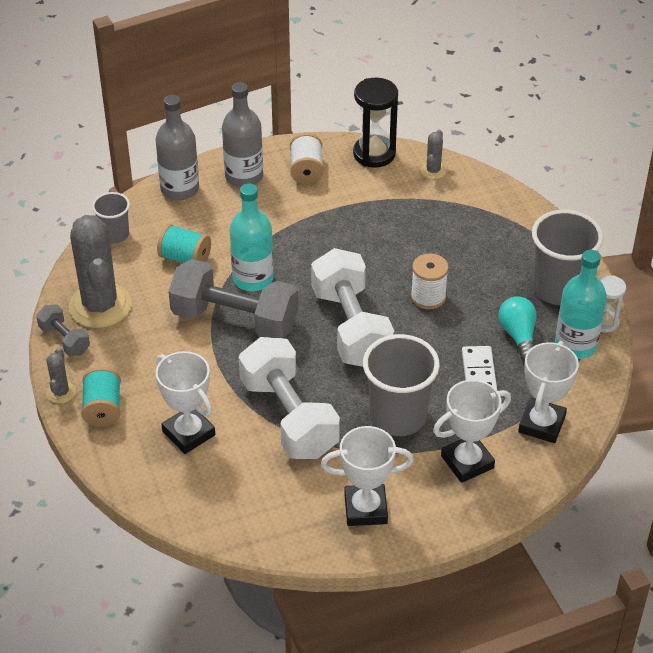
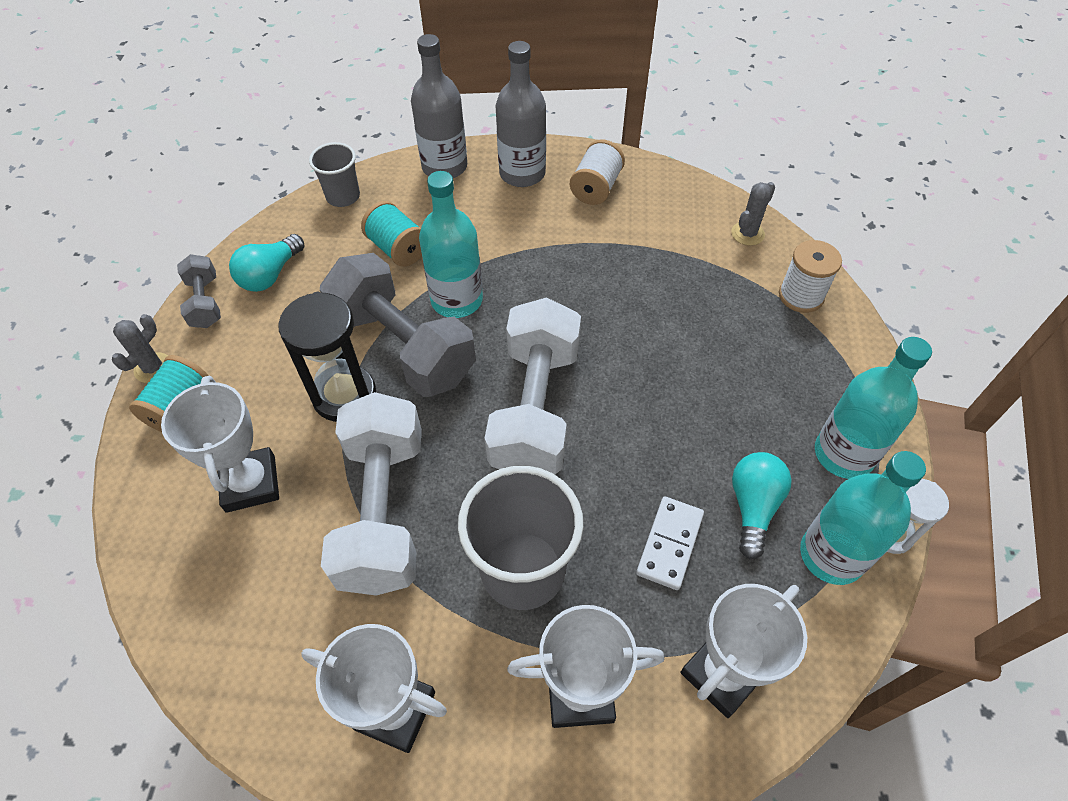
camera: 25 degrees right, 10 degrees up
grey cactus [69,215,132,328] -> turquoise light bulb [229,234,304,292]
black hourglass [353,78,398,168] -> black hourglass moved to [278,292,376,422]
white spool [411,253,449,310] -> white spool moved to [779,240,842,313]
grey cup [532,210,603,305] -> turquoise bottle [815,337,932,479]

